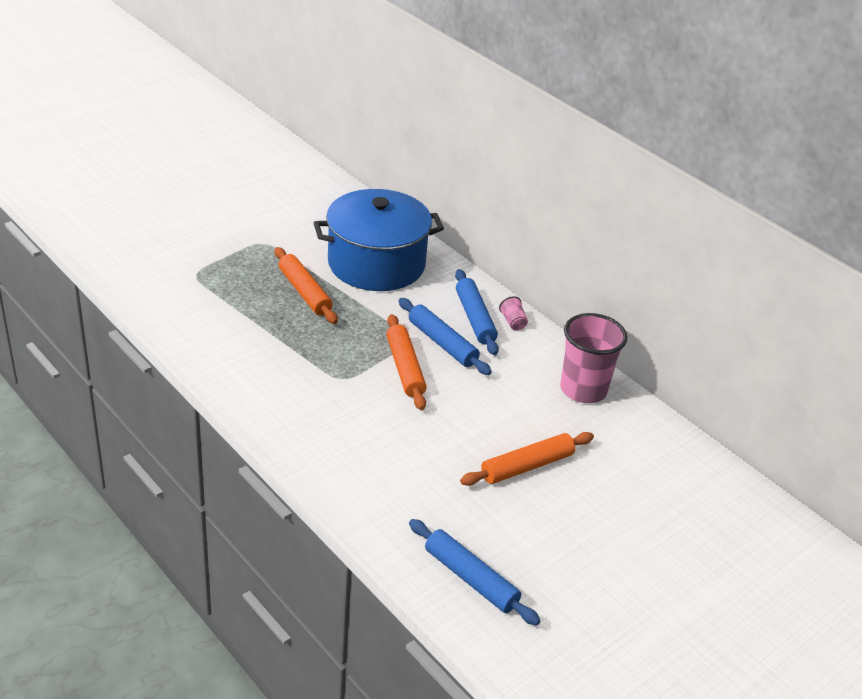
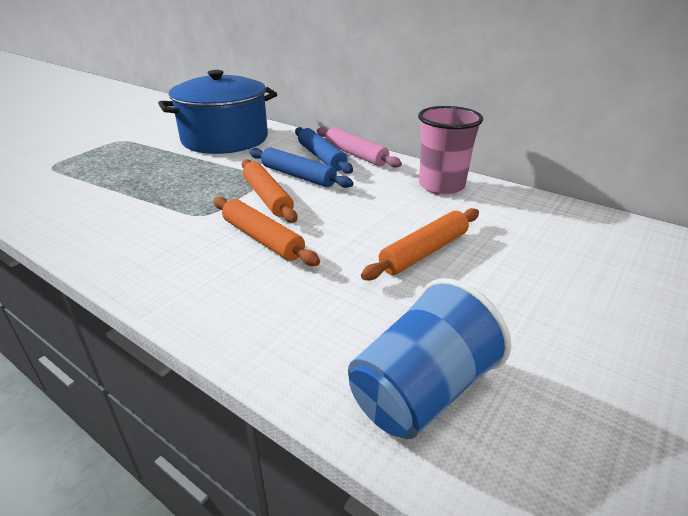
camera: 10 degrees left, 5 degrees down
orange rolling pin [275,247,338,324] -> orange rolling pin moved to [213,197,320,266]
blue rolling pin [409,519,541,626] -> blue cup [348,278,511,439]
pink cup [499,296,528,330] -> pink rolling pin [317,127,402,168]

